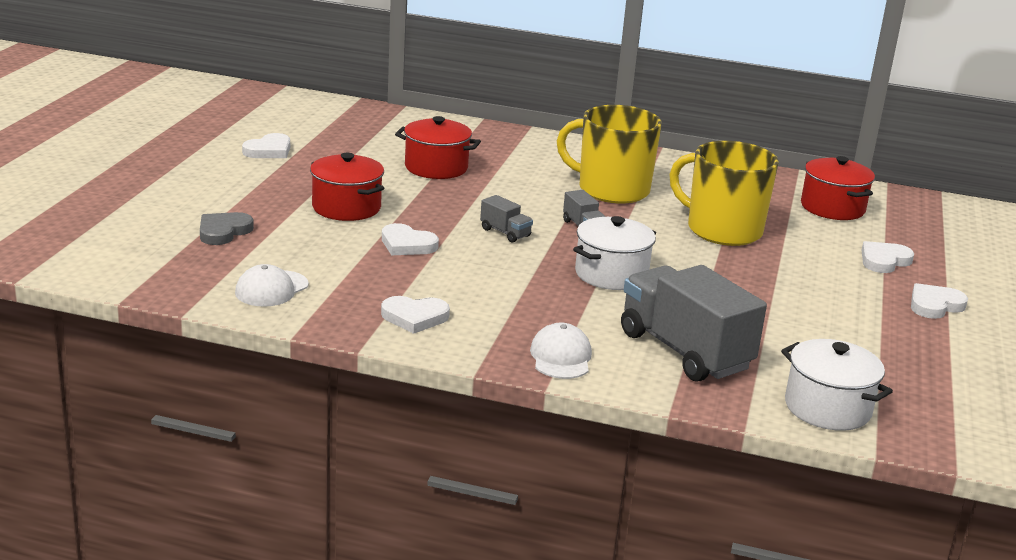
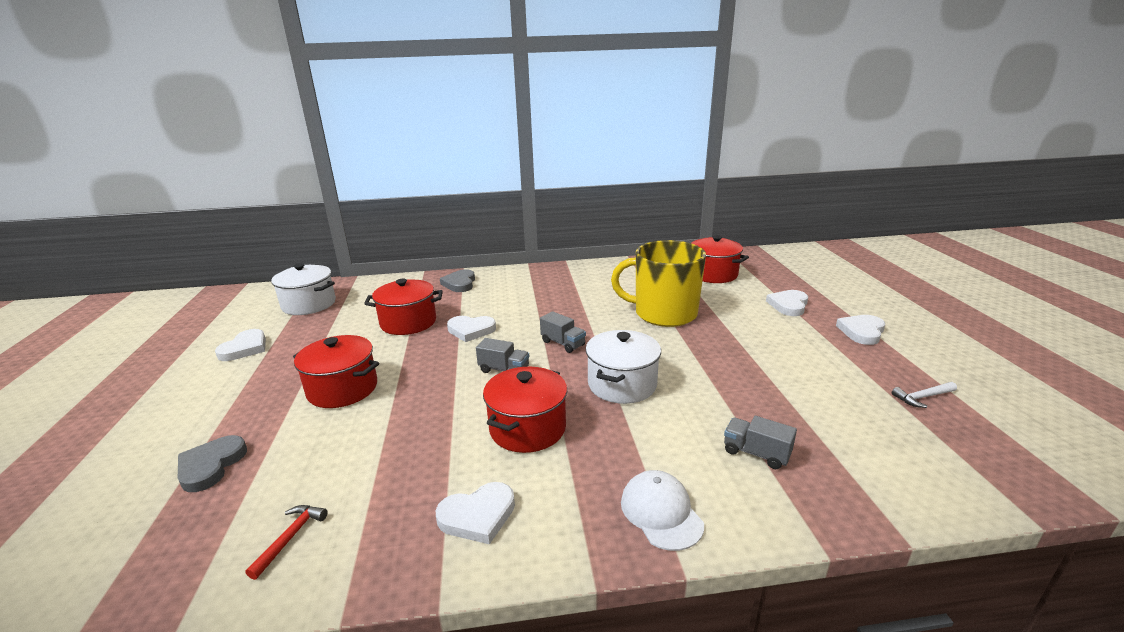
camera: 20 degrees left, 0 degrees up
white cap [235,264,309,307] -> red hammer [245,505,328,580]
white heart [382,223,439,255] -> white heart moved to [447,316,496,342]
yellow mug [557,105,662,204] -> none
grey truck [621,265,767,382] -> grey truck [724,416,797,469], size x0.43
white pot [781,339,893,431] -> white pot moved to [271,263,336,315]
none -> grey heart [440,269,475,292]
none -> red pot [483,367,567,453]
none -> white hammer [892,382,957,408]

